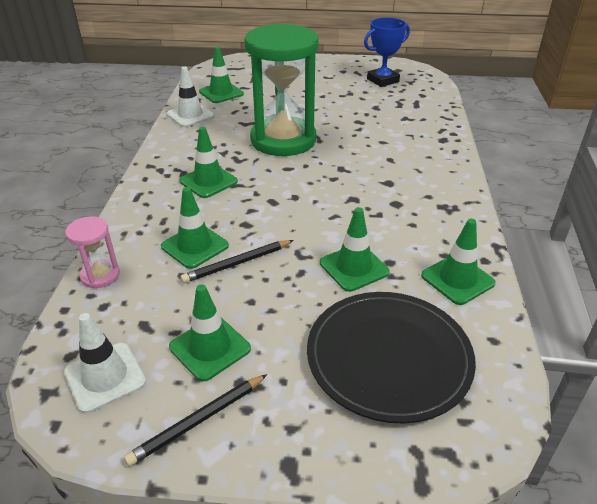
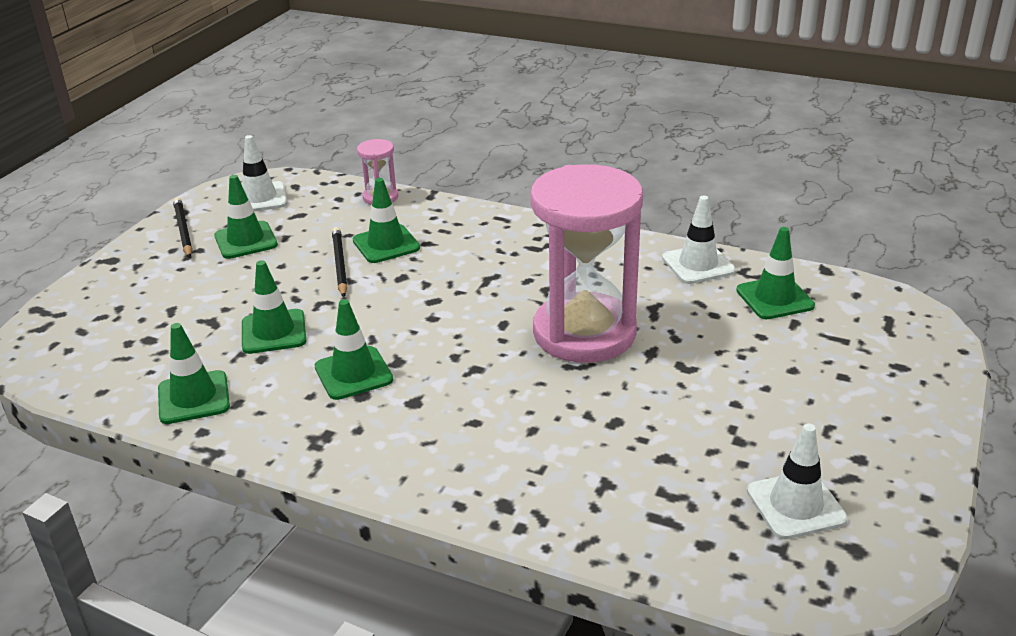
camera: 110 degrees right, 5 degrees down
green traffic cone [179,127,238,198] -> green traffic cone moved to [315,299,393,400]
green hourglass [245,24,319,156] -> pink hourglass [530,164,643,363]
black plate [307,292,476,424] -> none
blue trophy [364,18,410,87] -> white traffic cone [747,424,848,539]

